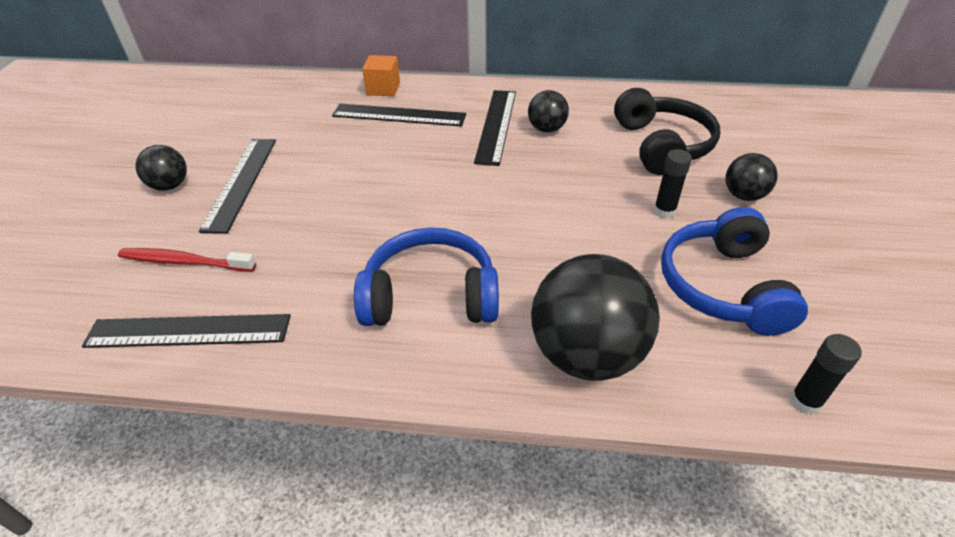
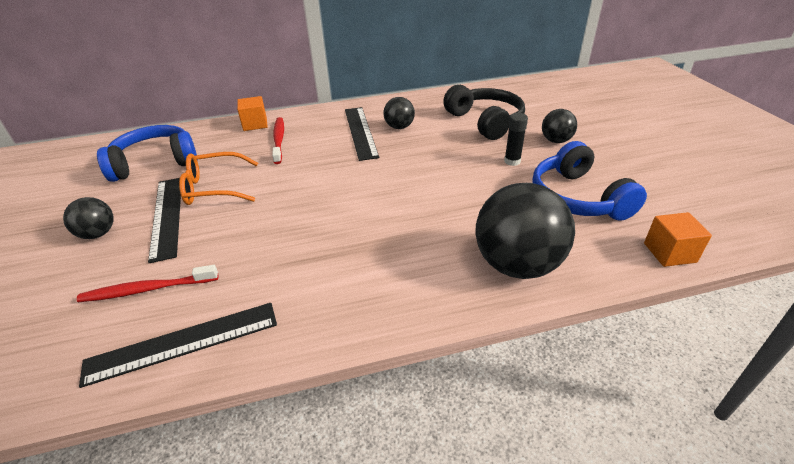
camera: 20 degrees left, 5 degrees down
black ruler [332,104,466,127] -> red toothbrush [272,117,284,164]
blue headphones [354,228,499,326] -> blue headphones moved to [97,125,197,182]
black glue stick [790,334,862,415] -> orange cube [644,212,712,267]
none -> orange glasses [179,152,258,205]

